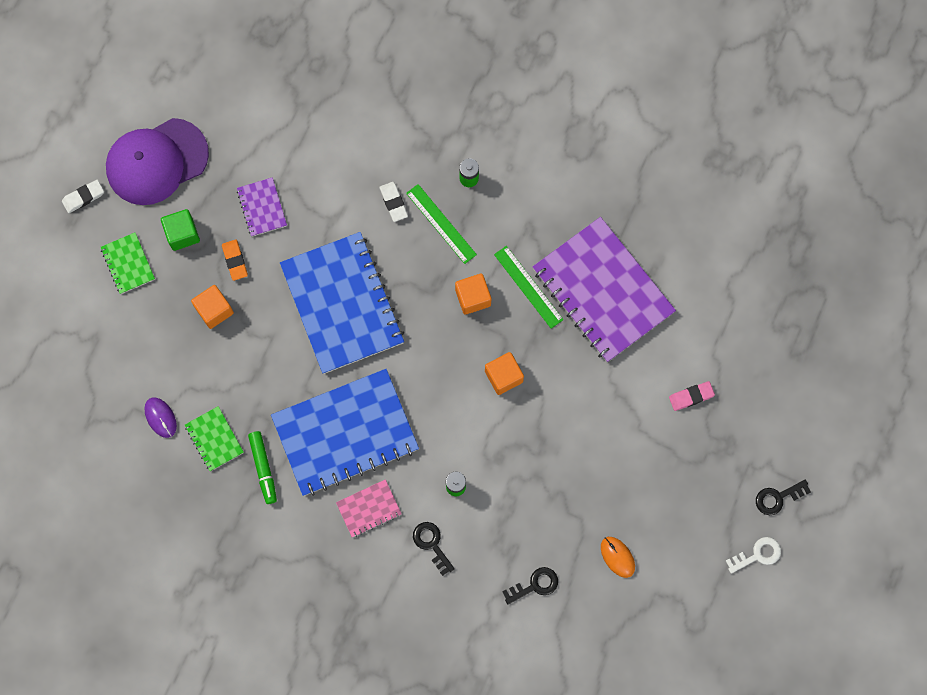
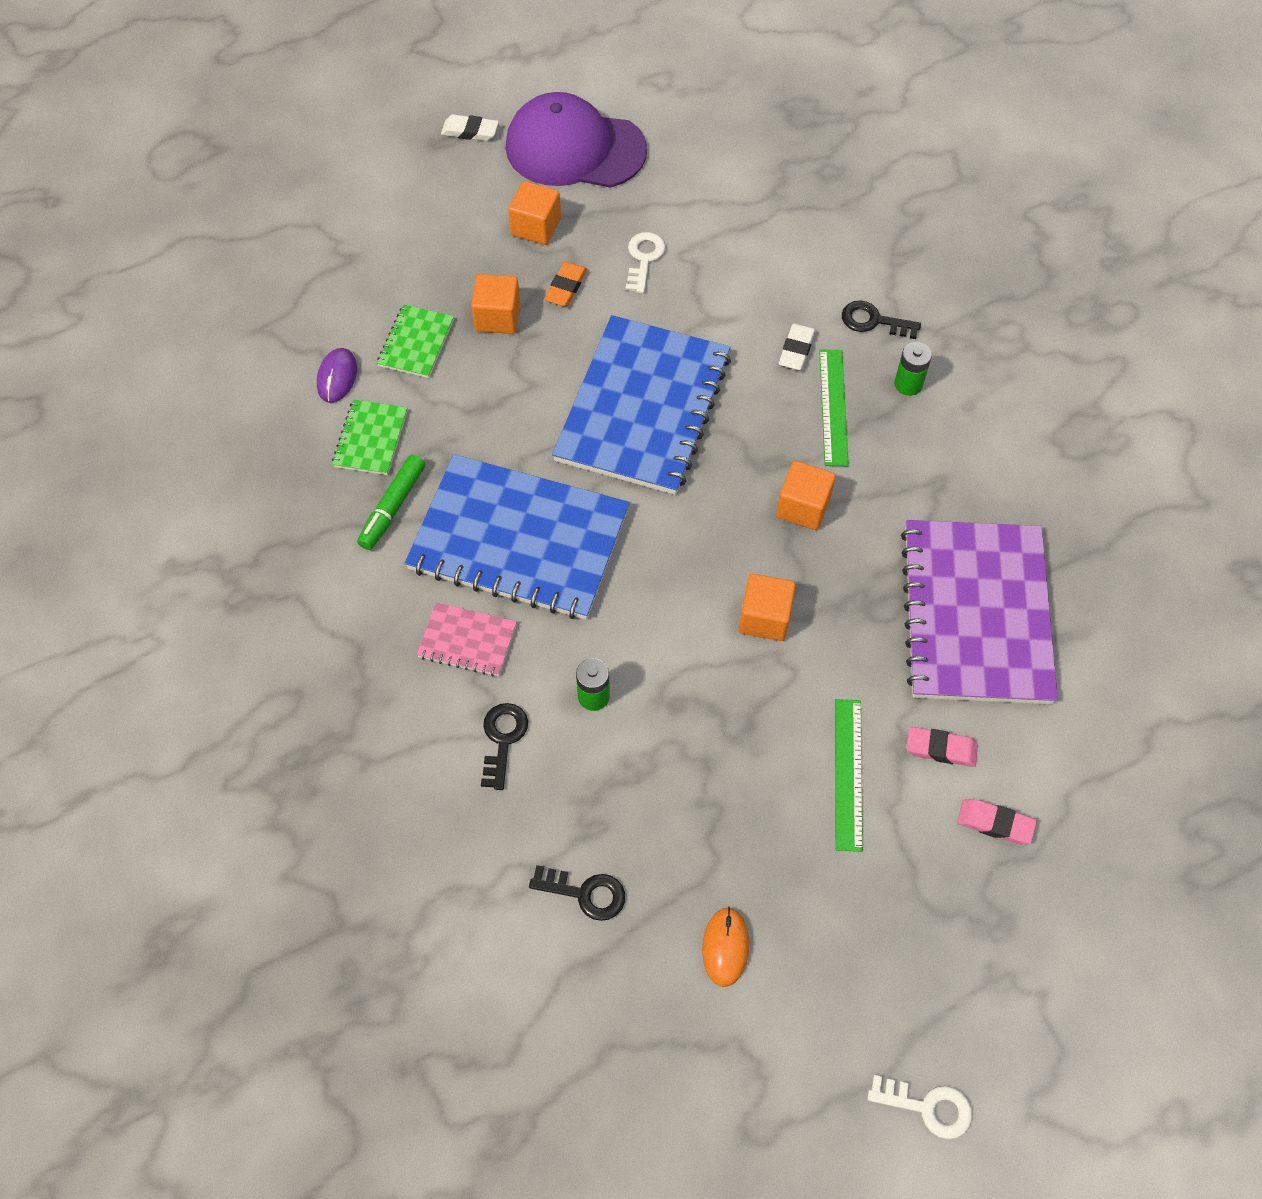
camera: 40 degrees right, 15 degrees down
green notebook [101,233,155,294] -> green notebook moved to [377,304,454,378]
green cube [161,209,200,251] -> orange cube [508,181,561,245]
purple notebook [237,177,287,237] -> white key [626,232,666,293]
green ruler [494,246,564,329] -> green ruler moved to [835,699,863,852]
black key [756,480,811,515] -> black key moved to [842,300,921,339]
none -> pink eraser [907,726,978,767]

